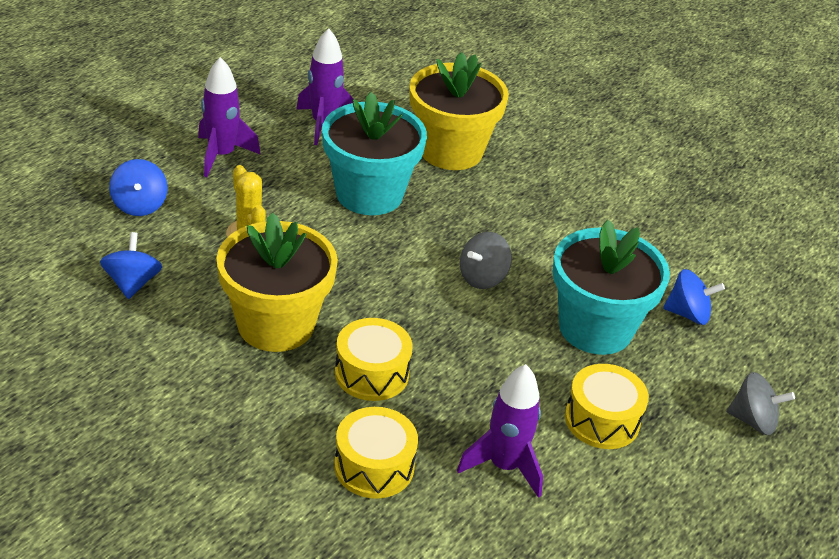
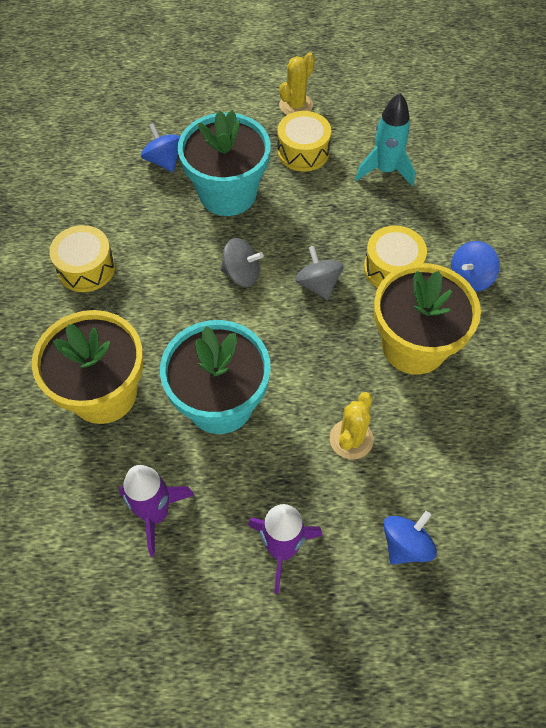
camera: 125 degrees left, 20 degrees up
blue spinning top [100,232,162,299] -> blue spinning top moved to [451,241,500,292]
yellow drum [334,407,418,499] -> yellow drum moved to [49,225,115,292]
purple rocket [457,364,543,498] -> turquoise rocket [355,93,415,187]
grey spinning top [727,372,795,435] -> grey spinning top moved to [295,246,344,300]
none -> yellow cactus [279,52,315,115]

